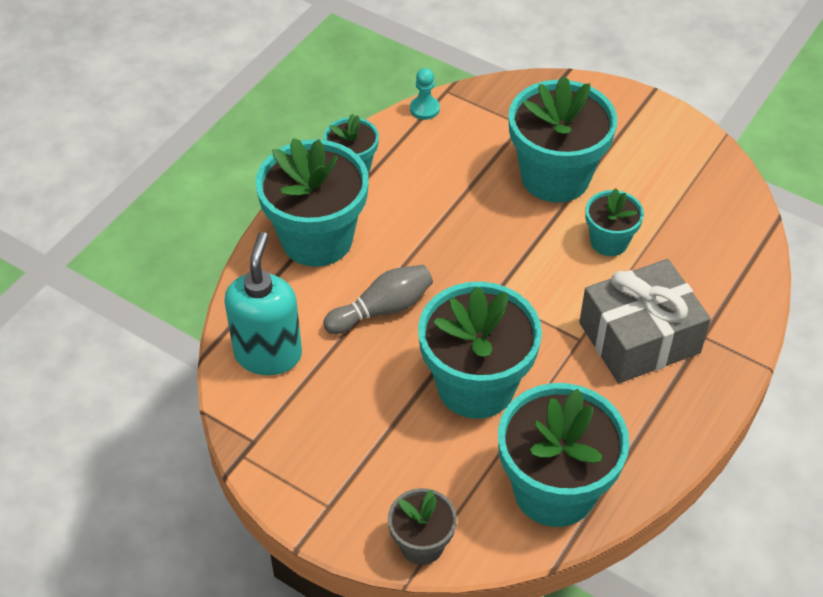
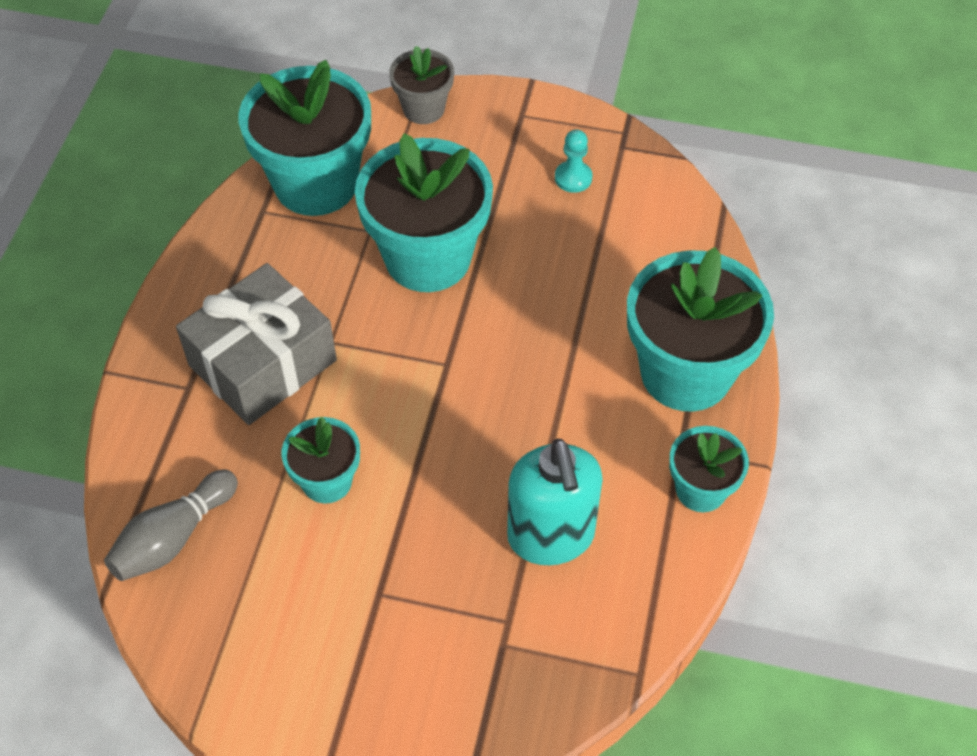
camera: 160 degrees right, 5 degrees up
turquoise soap dispenser [224,232,302,375] -> turquoise soap dispenser moved to [507,438,603,565]
grey bowling pin [323,265,433,334] -> grey bowling pin moved to [104,469,238,581]
turquoise pawn [410,68,440,120] -> turquoise pawn moved to [555,129,592,193]
turquoise flower pot [509,76,617,203] -> none

